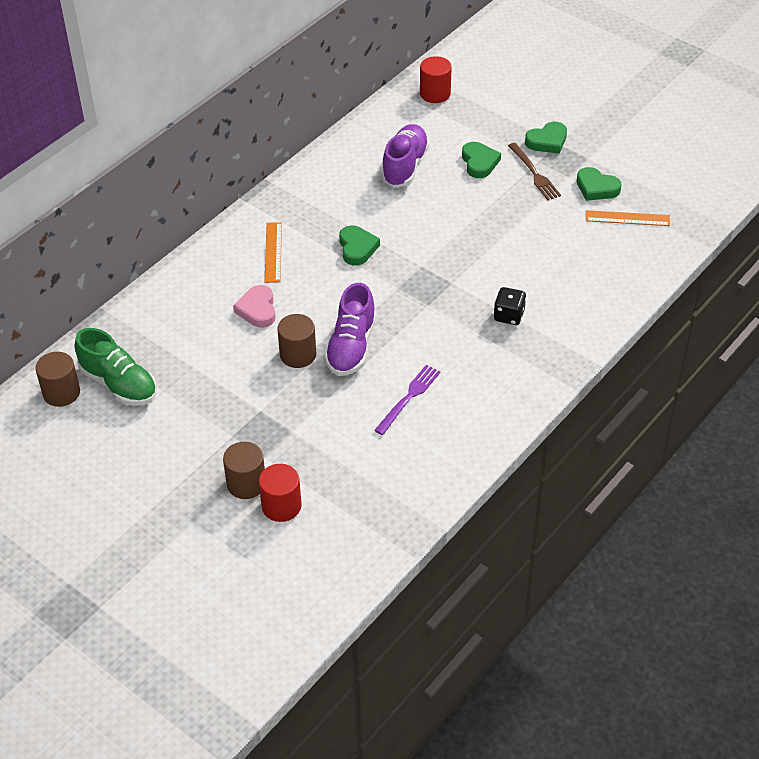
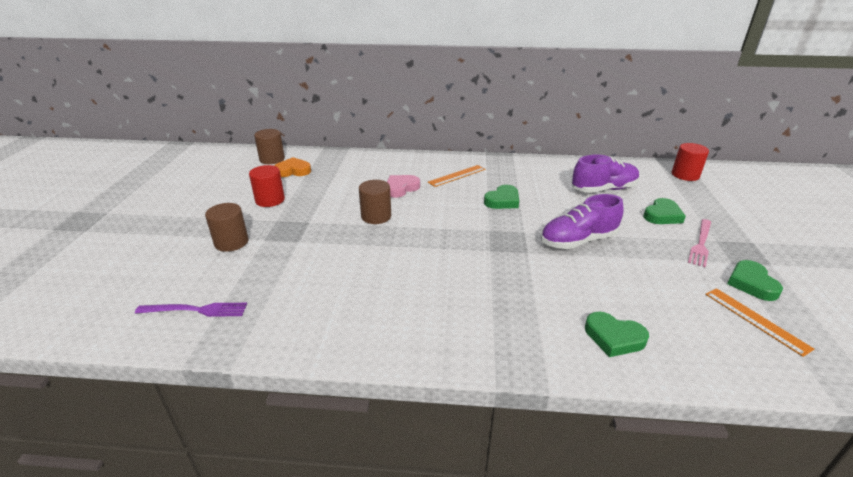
camera: 55 degrees right, 15 degrees down
green shoe [75,328,157,406] -> orange heart [274,157,311,177]
red cylinder [259,464,301,522] -> red cylinder moved to [249,165,285,207]
purple shoe [324,283,376,376] -> purple shoe moved to [541,194,624,249]
purple fork [374,365,441,435] -> purple fork moved to [135,303,247,317]
black dice [494,287,526,325] -> none
brown fork [508,143,561,200] -> pink fork [688,219,711,267]
green heart [525,122,567,154] -> green heart moved to [585,312,649,357]

